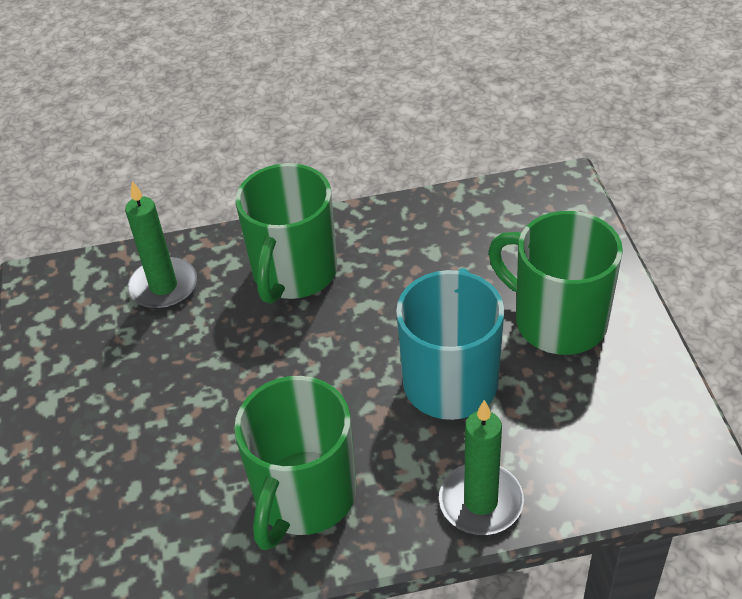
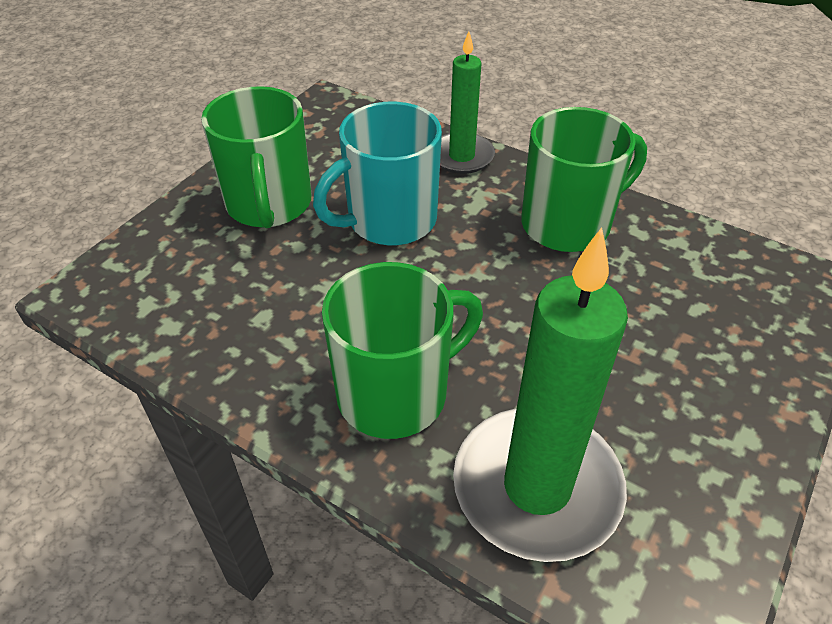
camera: 140 degrees left, 0 degrees up
green candle [125,181,197,309] -> green candle [453,227,628,562], size x1.73

